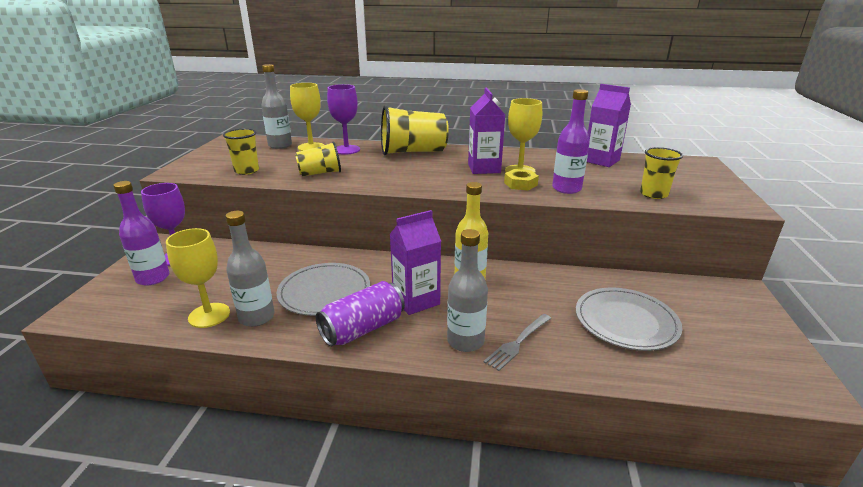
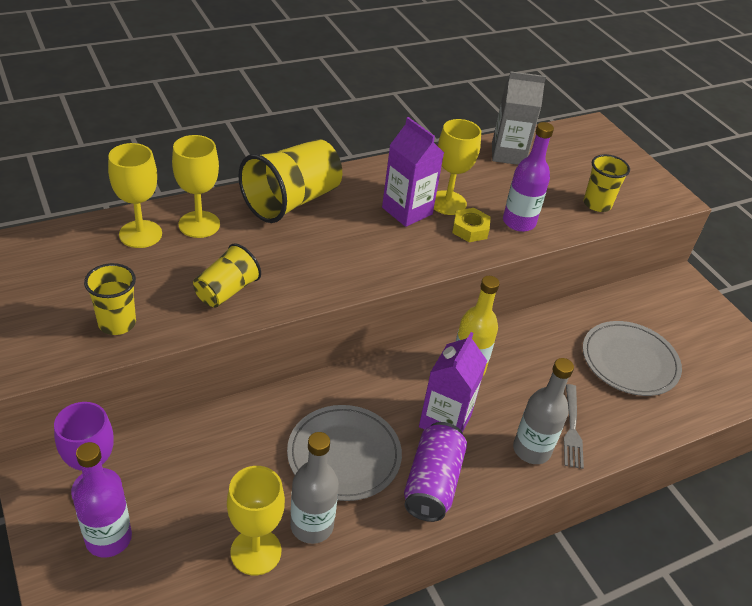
camera: 40 degrees left, 15 degrees up
grey bottle [261,64,292,149] -> none
purple goblet [327,84,360,155] -> yellow goblet [172,135,220,238]
purple carton [587,84,631,167] -> grey carton [492,71,546,165]

